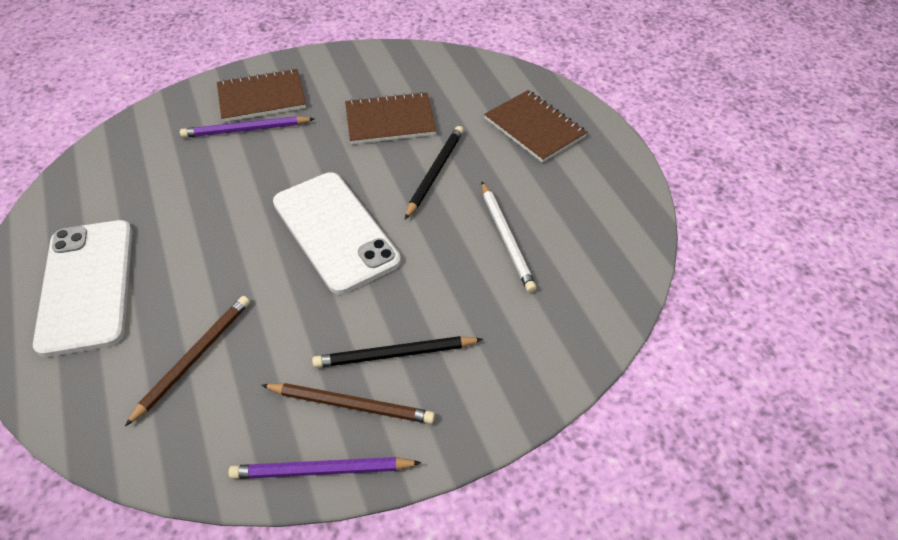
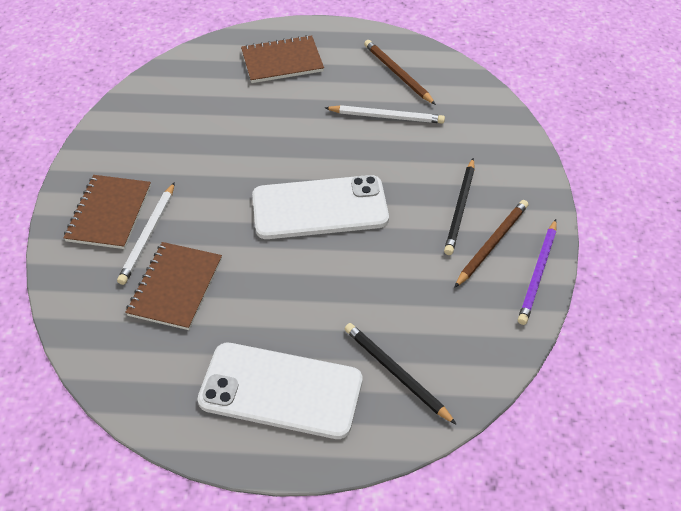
camera: 65 degrees left, 0 degrees up
brown pencil [125,296,250,426] -> brown pencil moved to [364,40,436,105]
purple pencil [180,116,315,138] -> white pencil [117,182,175,285]
brown notebook [345,92,437,144] -> brown notebook moved to [125,242,222,330]
black pencil [405,126,464,219] -> black pencil moved to [345,323,457,425]

